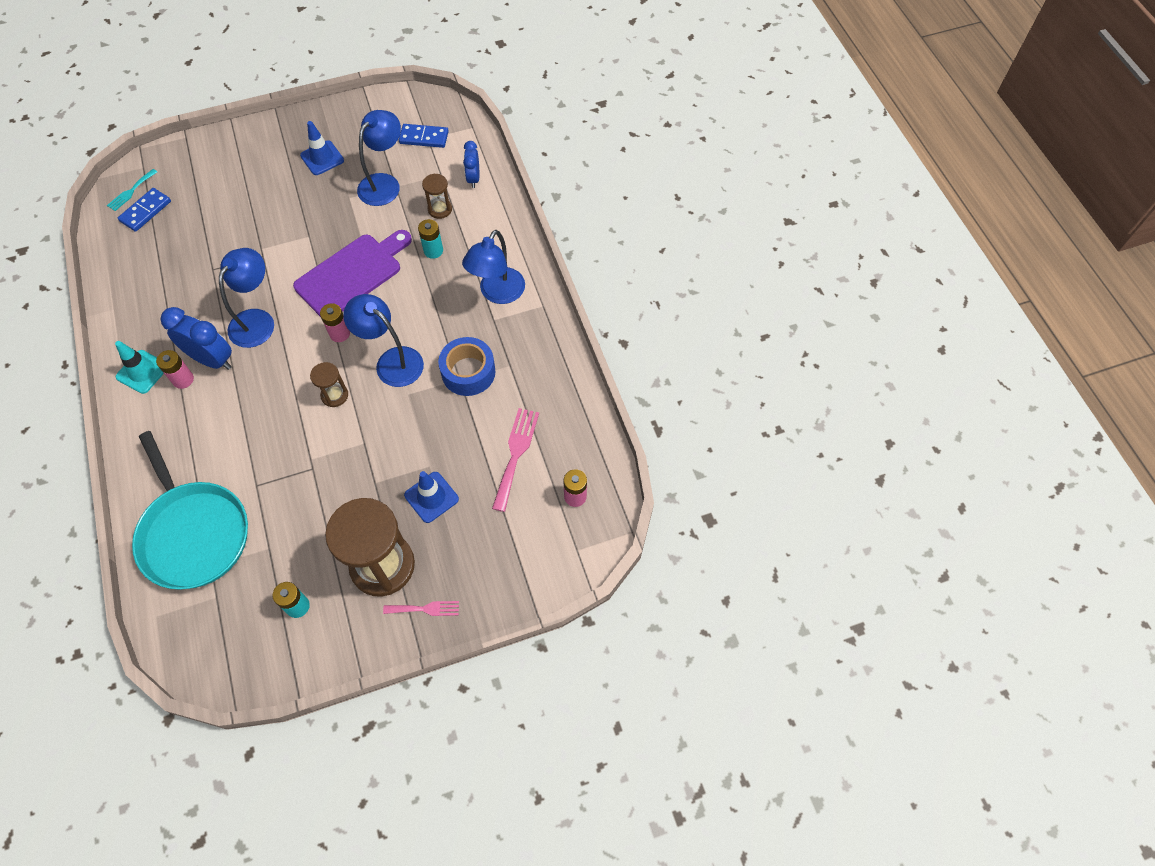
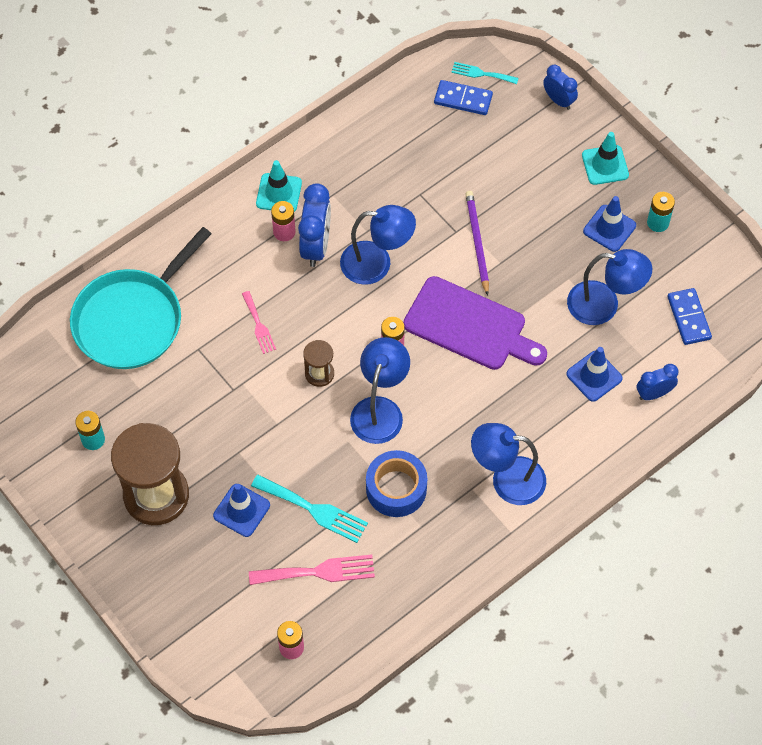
camera: 70 degrees right, 0 degrees up
pink fork [383,601,459,616] -> pink fork moved to [242,291,276,354]
turquoise battery [418,219,443,259] -> turquoise battery moved to [647,192,675,232]
brown hourglass [422,174,452,219] -> blue traffic cone [566,347,623,402]
none -> turquoise fork [251,475,368,543]
none -> purple pencil [466,191,489,296]
none -> blue clock [543,65,578,110]
none -> turquoise traffic cone [582,132,629,185]

